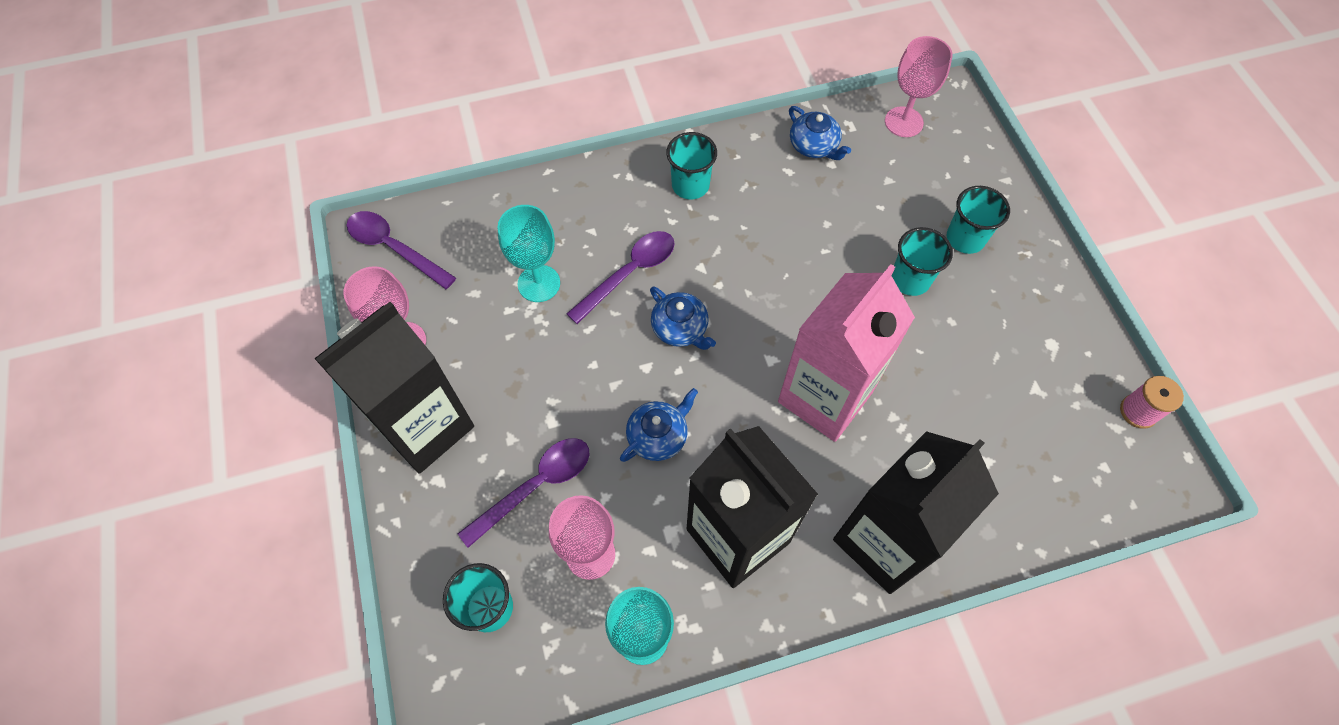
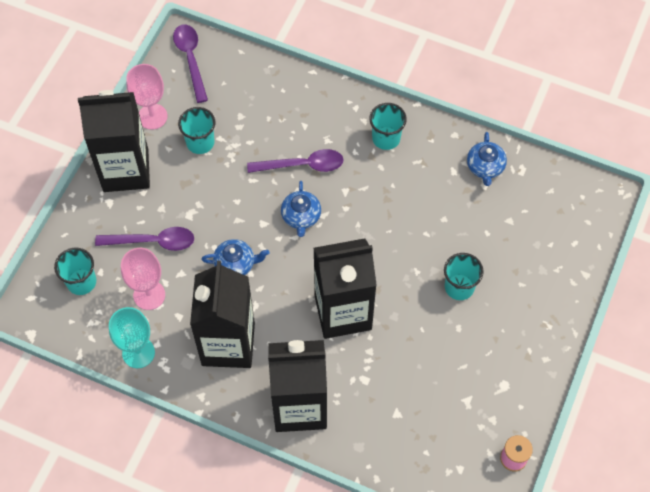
camera: 40 degrees right, 0 degrees up
turquoise goblet [497,205,560,302] -> none
pink carton [778,264,915,442] -> black carton [314,238,377,339]
pink goblet [885,36,953,137] -> none
turquoise cup [947,186,1010,254] -> turquoise cup moved to [178,107,215,154]

